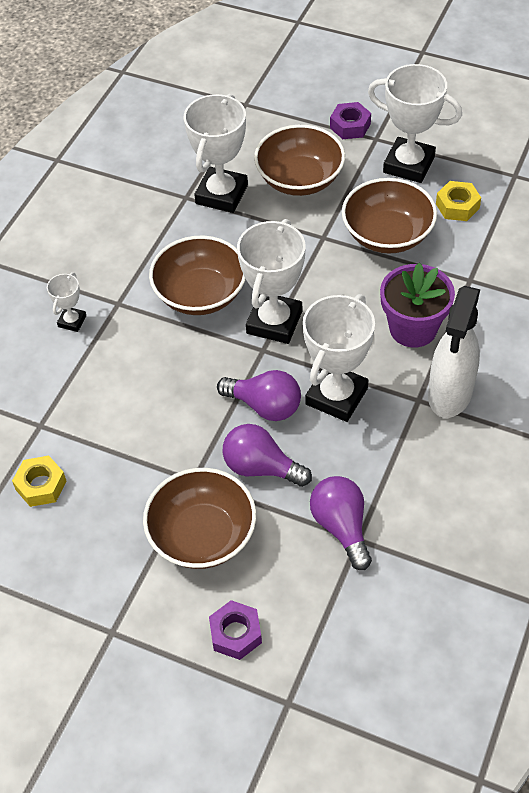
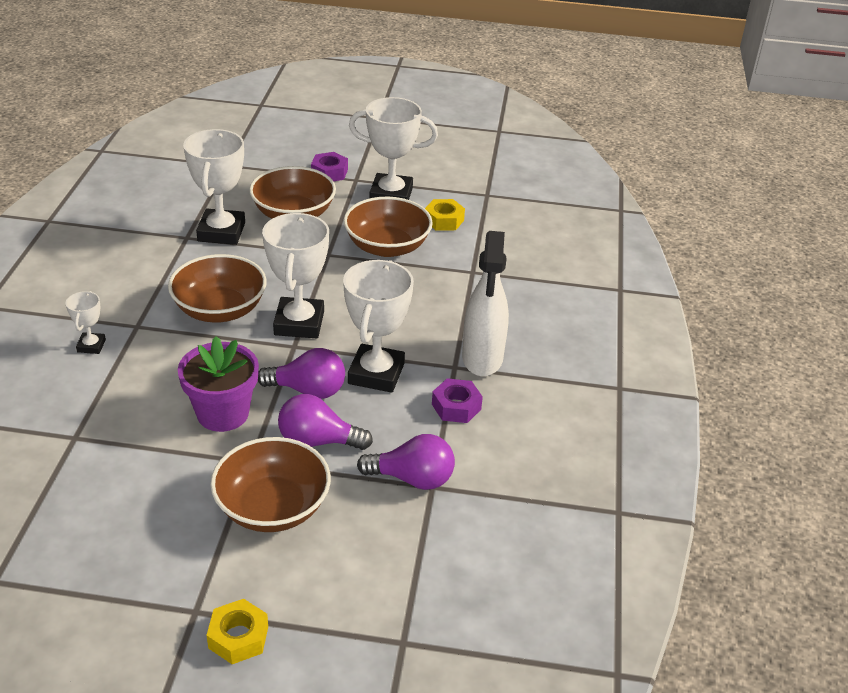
camera: 20 degrees left, 15 degrees down
yellow nut [12,456,67,507] -> yellow nut moved to [206,599,268,664]
purple nut [209,600,262,660] -> purple nut moved to [432,378,483,423]
purple light bulb [310,476,372,570] -> purple light bulb turned 135 degrees clockwise [357,434,455,490]
purple flower pot [380,263,455,348] -> purple flower pot moved to [178,336,259,432]

